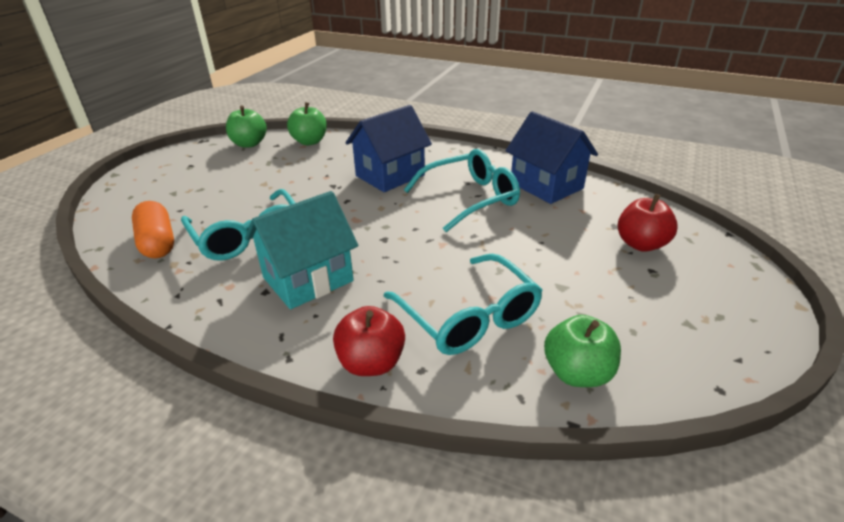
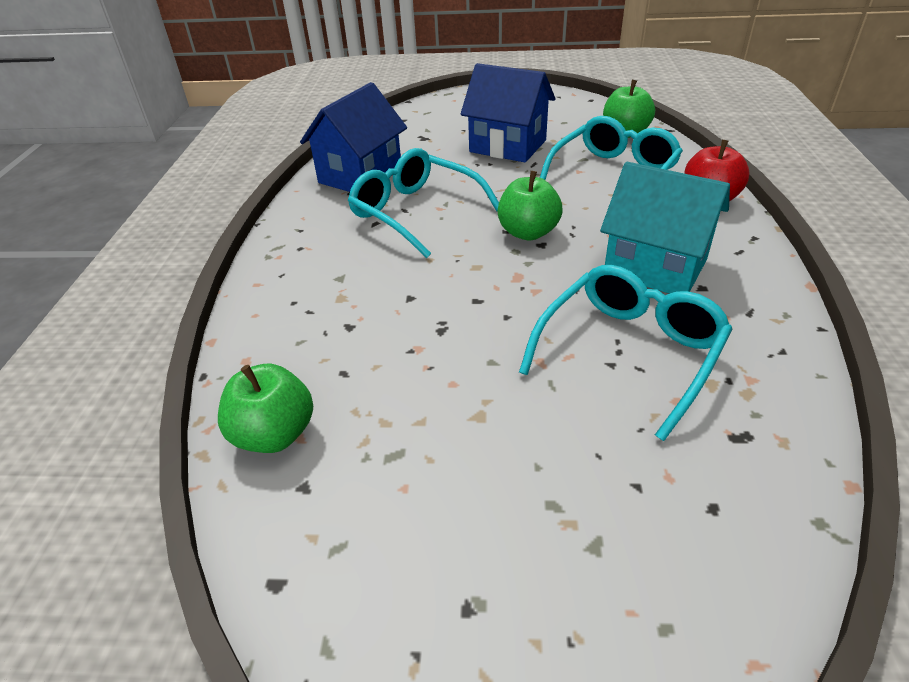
camera: 110 degrees left, 5 degrees up
orange capsule [132,201,174,258] -> none
green apple [226,105,267,148] -> green apple moved to [498,171,563,241]
blue house [346,105,432,192] -> blue house moved to [461,63,555,162]
red apple [618,194,678,252] -> none

